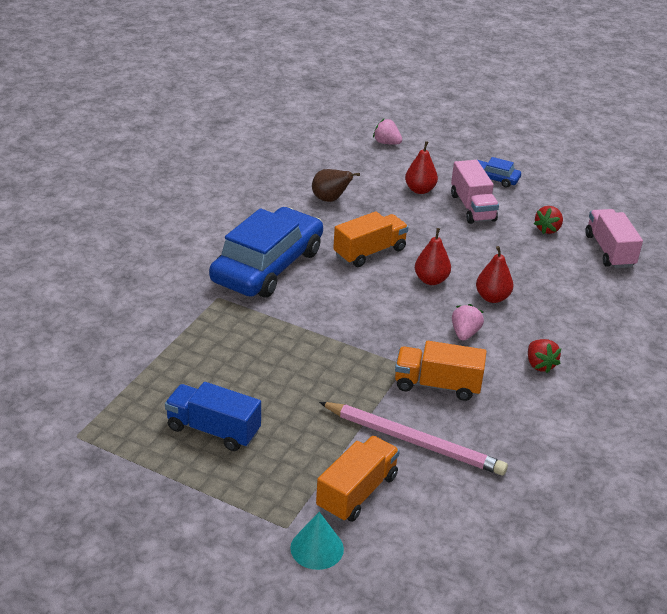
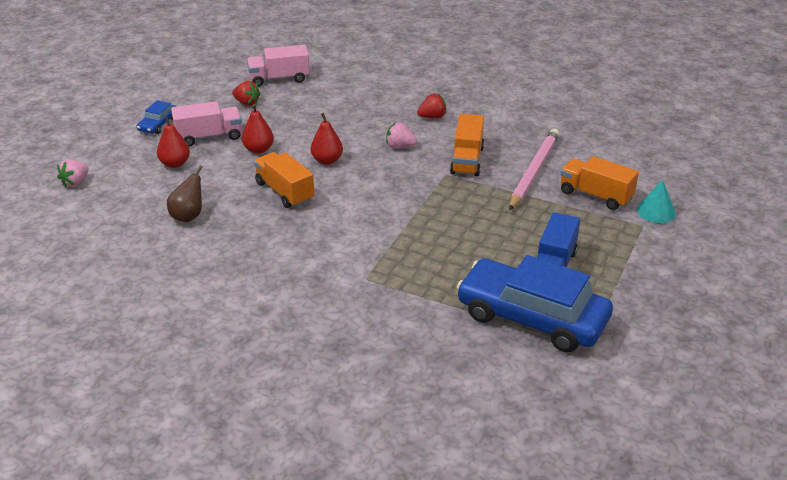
camera: 90 degrees left, 0 degrees up
blue car [209,207,323,297] -> blue car moved to [457,255,613,352]
red pear [476,246,513,303] -> red pear moved to [242,104,274,154]

